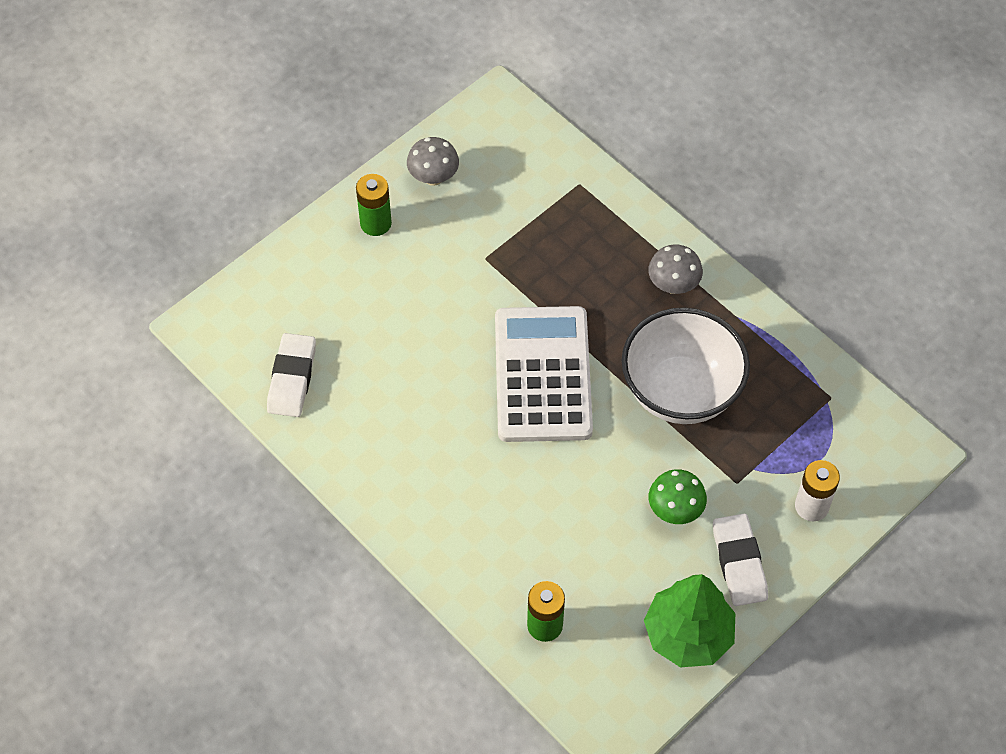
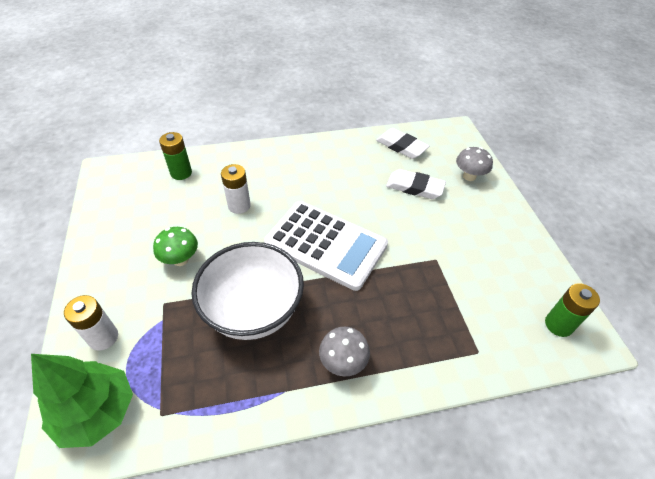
camera: 120 degrees right, 10 degrees down
green battery [356,174,392,236] -> green battery moved to [545,283,600,337]
grey mushroom [407,137,459,186] -> grey mushroom moved to [456,147,493,181]
green tree [644,574,735,667] -> green tree moved to [31,354,133,448]
white eraser [713,514,768,606] -> white eraser moved to [386,169,446,199]
none -> white battery [221,164,251,214]

